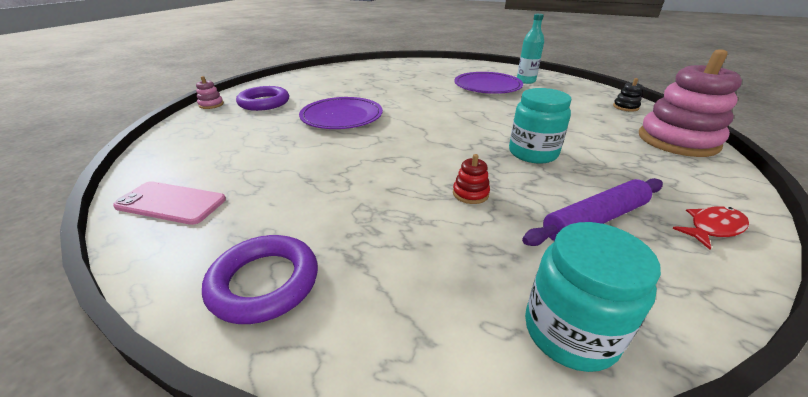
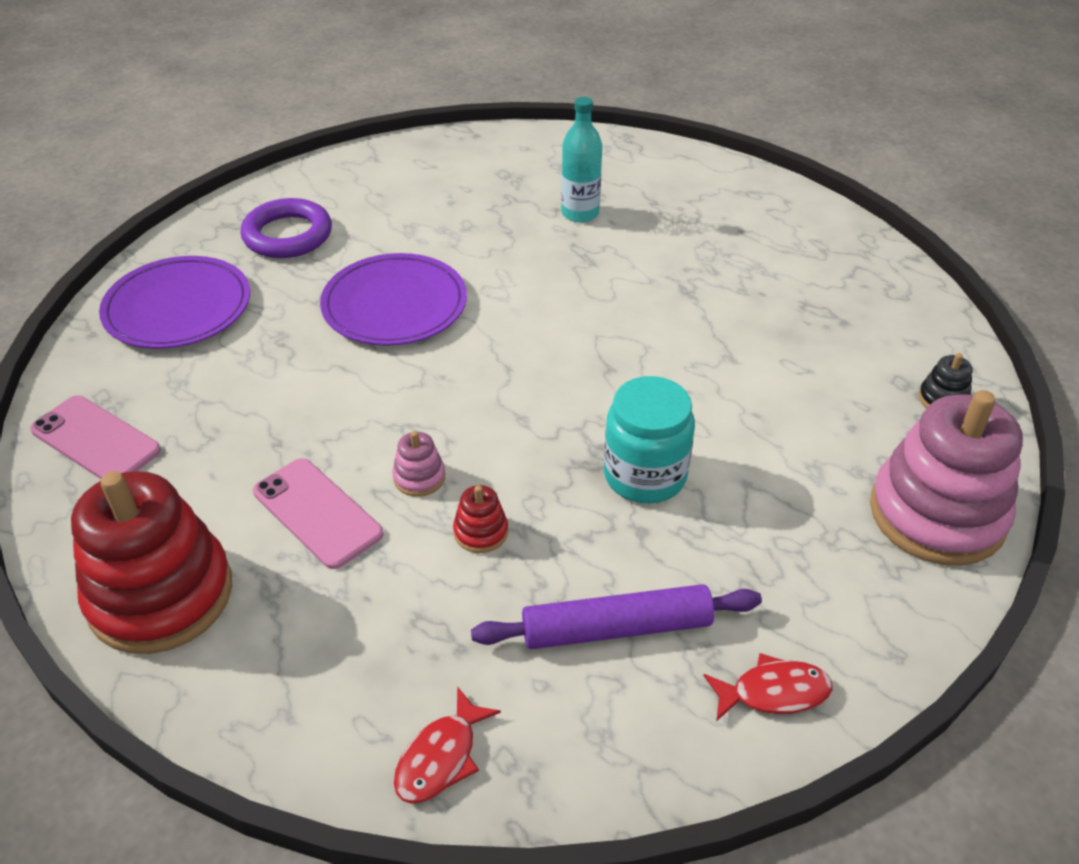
camera: 20 degrees right, 10 degrees up
pink stacking toy [196,76,224,109] -> pink stacking toy moved to [392,431,445,497]
purple ring [202,235,318,324] -> red stacking toy [71,471,232,654]
purple plate [454,72,523,94] -> purple plate moved to [99,256,250,349]
turquoise bottle [517,14,544,84] -> turquoise bottle moved to [561,97,602,223]
turquoise jar [525,222,661,372] -> red fish [394,686,501,804]
none -> pink phone [253,458,384,569]

